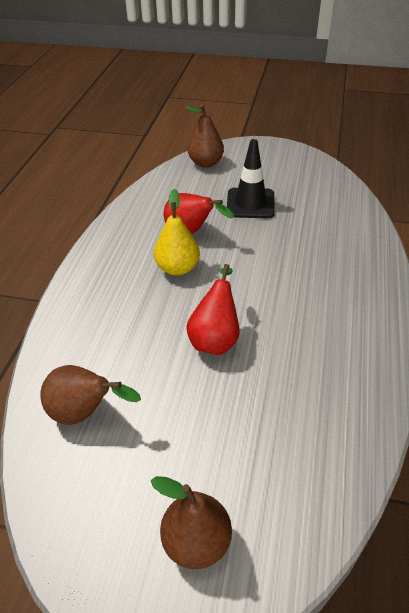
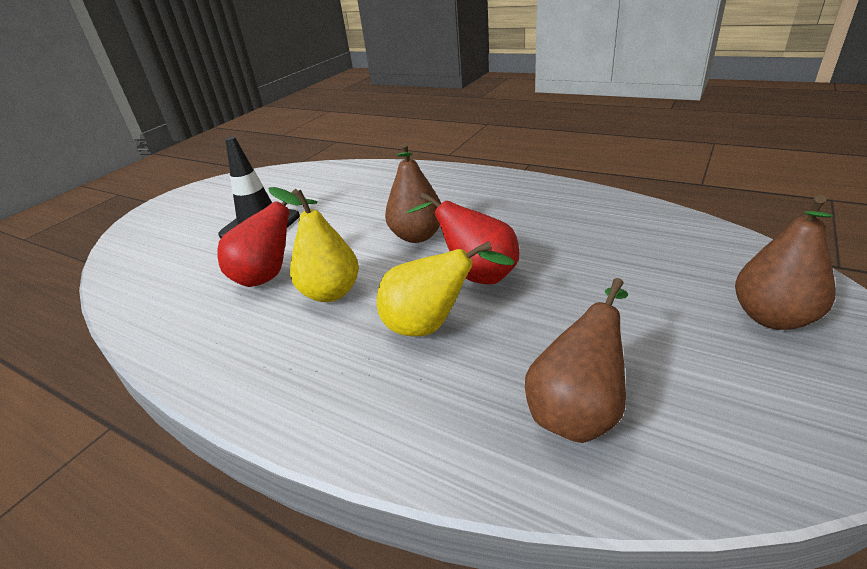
camera: 70 degrees left, 10 degrees down
brown pear [185,104,224,168] -> brown pear moved to [385,142,441,243]
none -> yellow pear [377,241,515,337]

